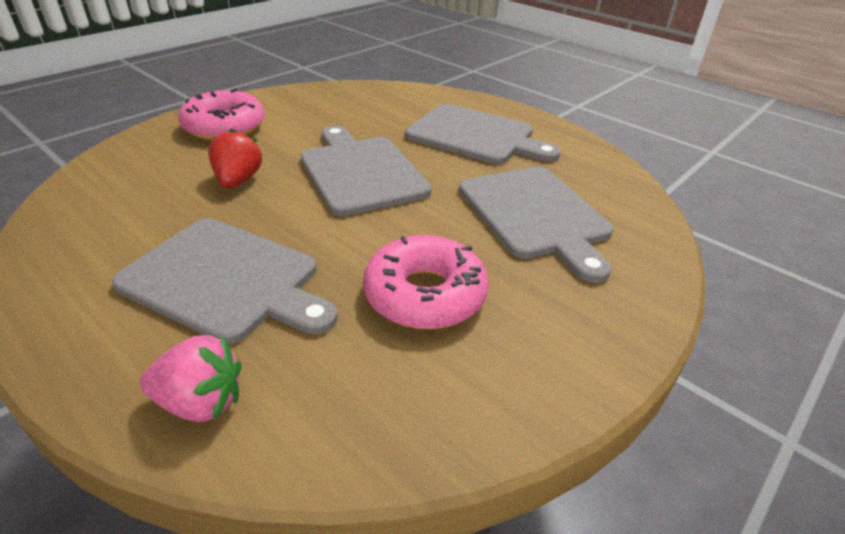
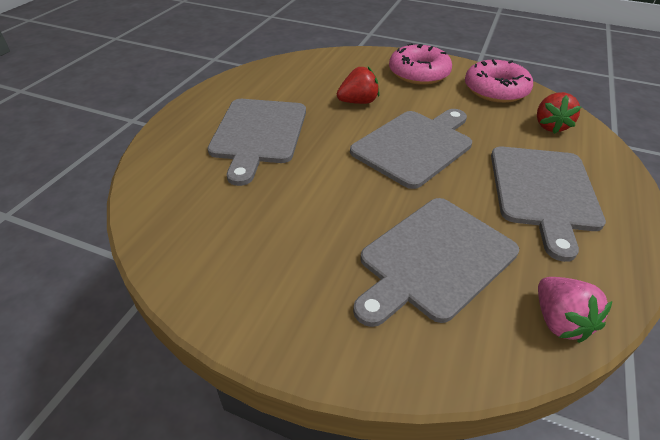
camera: 70 degrees right, 5 degrees up
pink strawberry [140,335,242,422] -> pink strawberry moved to [538,277,612,343]
pink donut [363,235,489,329] -> pink donut moved to [465,59,533,103]
none -> red strawberry [537,92,581,134]

